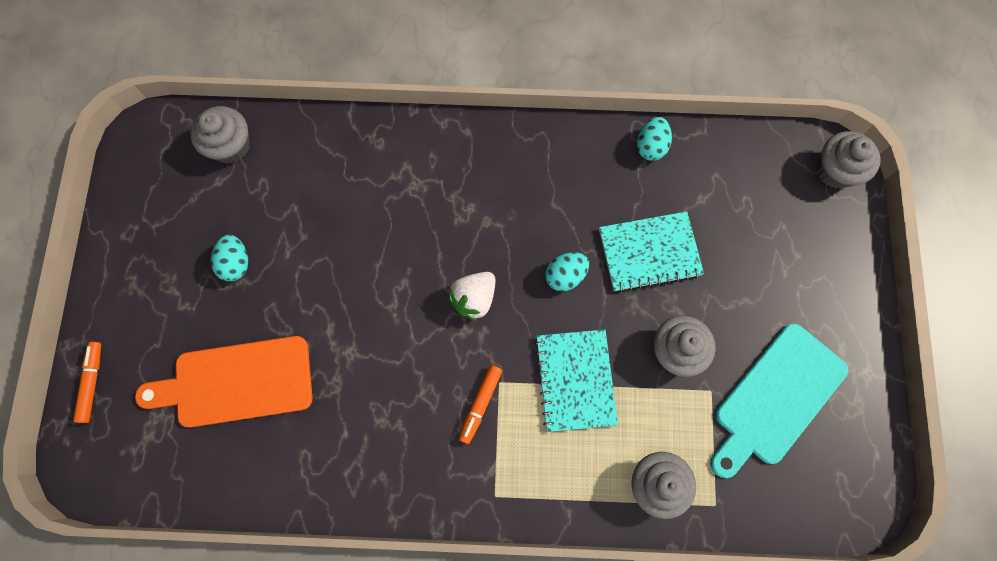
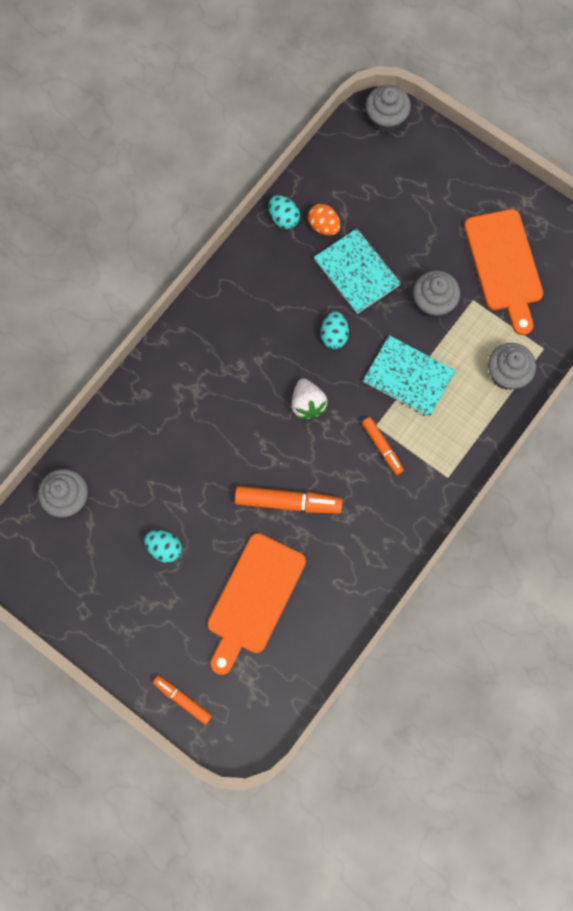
camera: 55 degrees left, 0 degrees up
turquoise notebook [599,212,704,292] -> turquoise notebook turned 60 degrees counterclockwise [314,228,401,314]
turquoise cutting board [710,323,848,478] -> orange cutting board [464,209,543,335]
none -> orange marker [235,486,343,513]
none -> orange egg [308,204,341,235]

